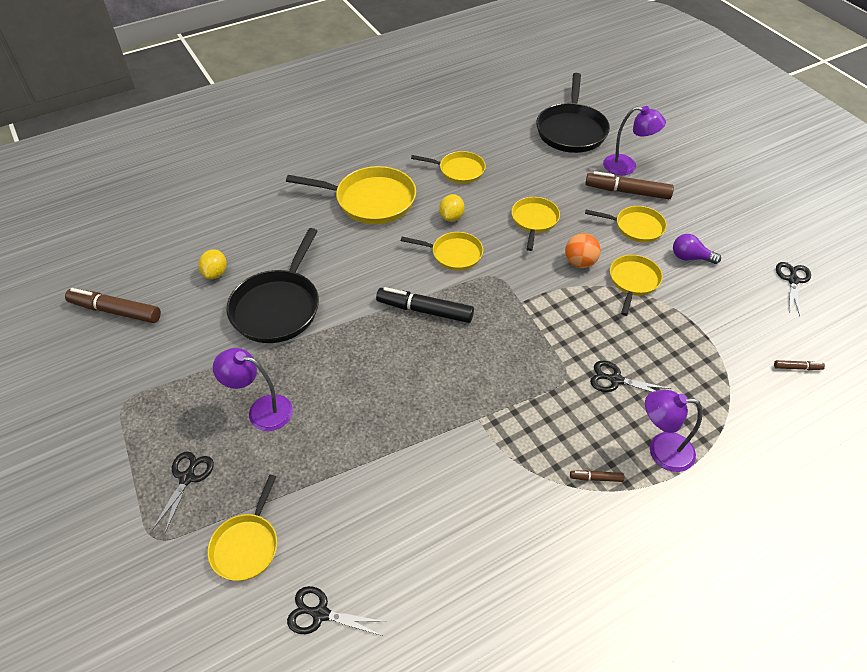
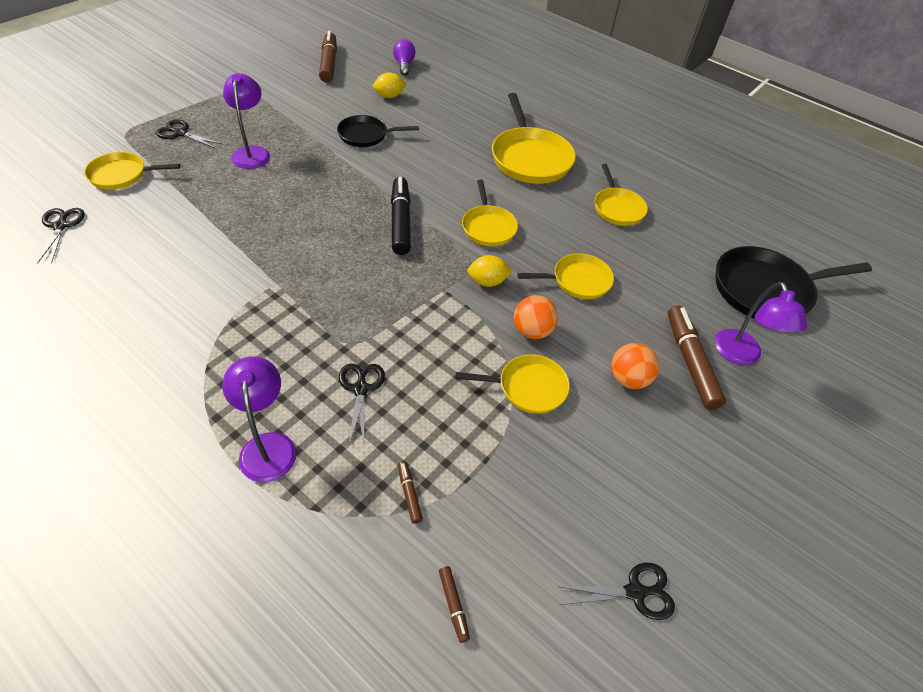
camera: 65 degrees right, 0 degrees up
black scissors [152,451,214,533] -> black scissors turned 150 degrees counterclockwise [156,119,222,149]
black pan [227,228,319,343] -> black pan [337,115,419,147], size x0.60
yellow lemon [439,194,464,222] -> yellow lemon moved to [467,255,512,287]
brown marker [570,470,624,482] -> brown marker moved to [398,461,423,524]
yellow pan [585,206,667,242] -> orange ball [611,343,659,389]
purple light bulb [673,234,721,264] -> purple light bulb moved to [393,39,416,76]

